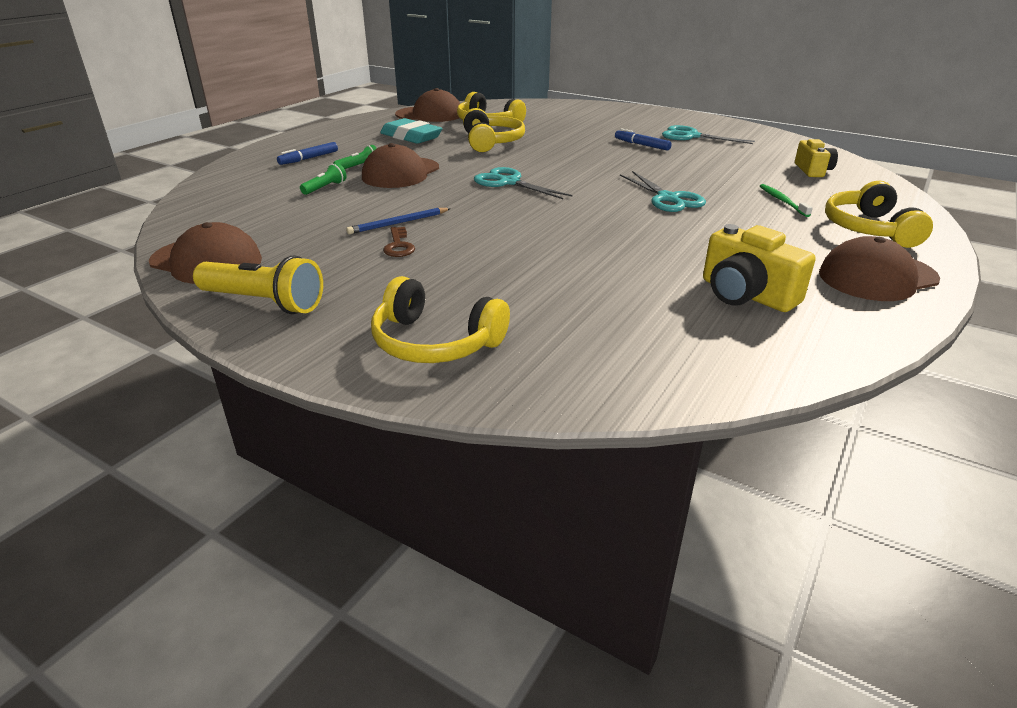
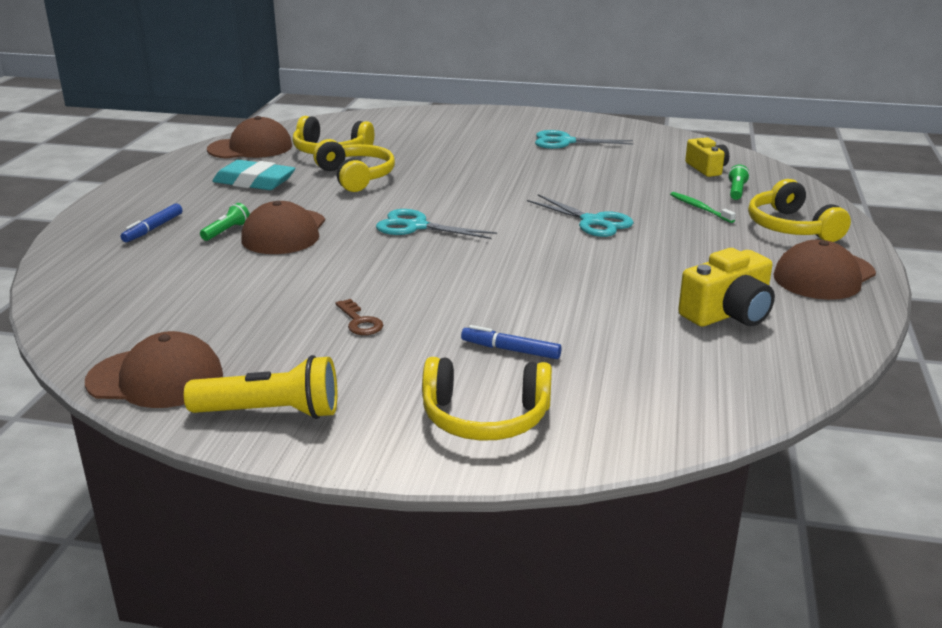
camera: 20 degrees left, 5 degrees down
green flashlight [300,163,347,195] -> green flashlight moved to [728,165,750,200]
blue pencil [346,208,451,234] -> none
blue marker [615,128,672,151] -> blue marker moved to [461,325,562,359]
yellow camera [703,224,815,312] -> yellow camera turned 60 degrees counterclockwise [678,248,775,327]

